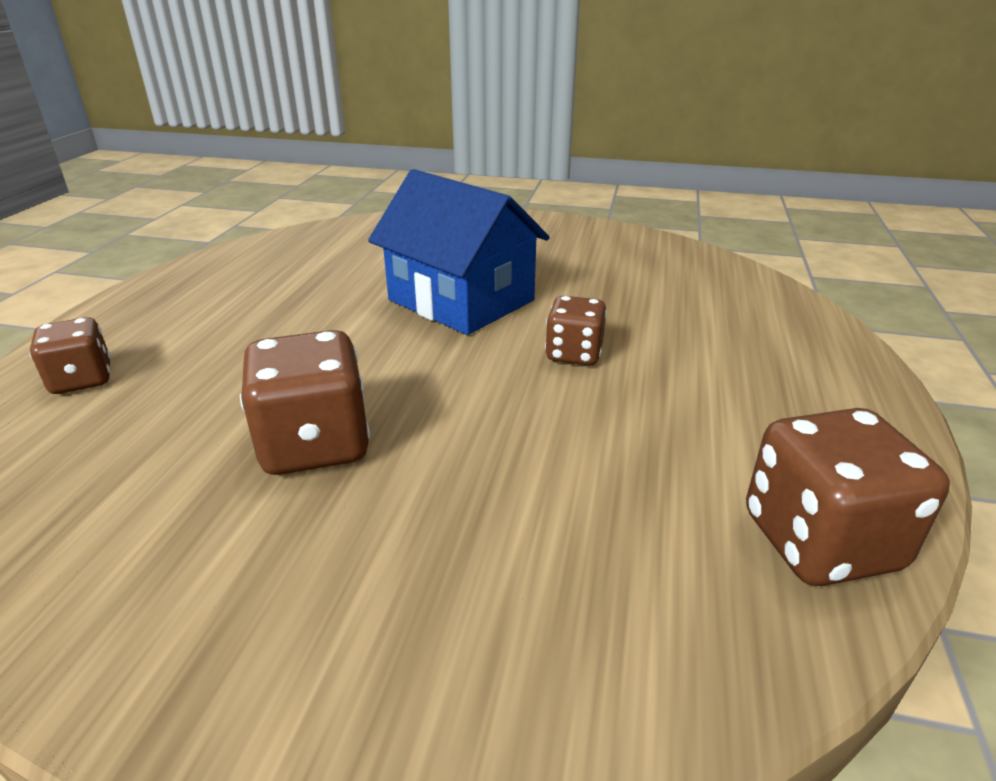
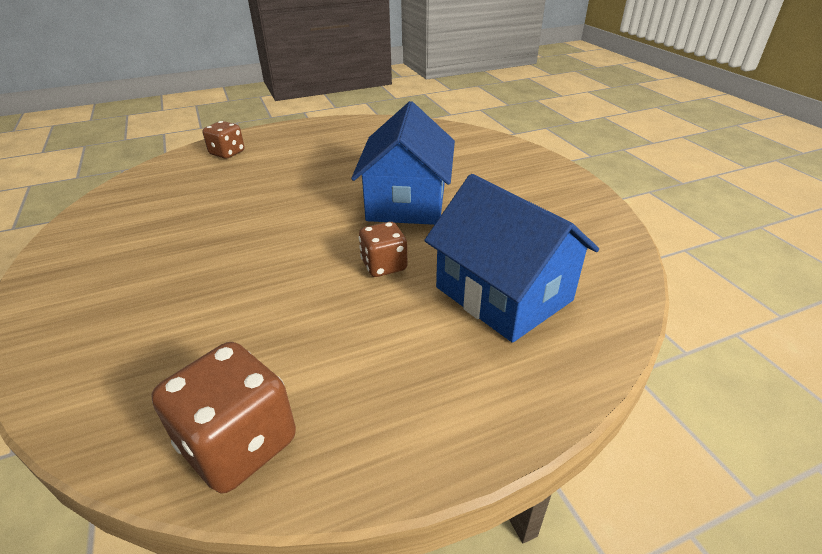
camera: 55 degrees right, 5 degrees up
brown dice [240,330,370,475] -> none
none -> blue house [424,174,599,343]

